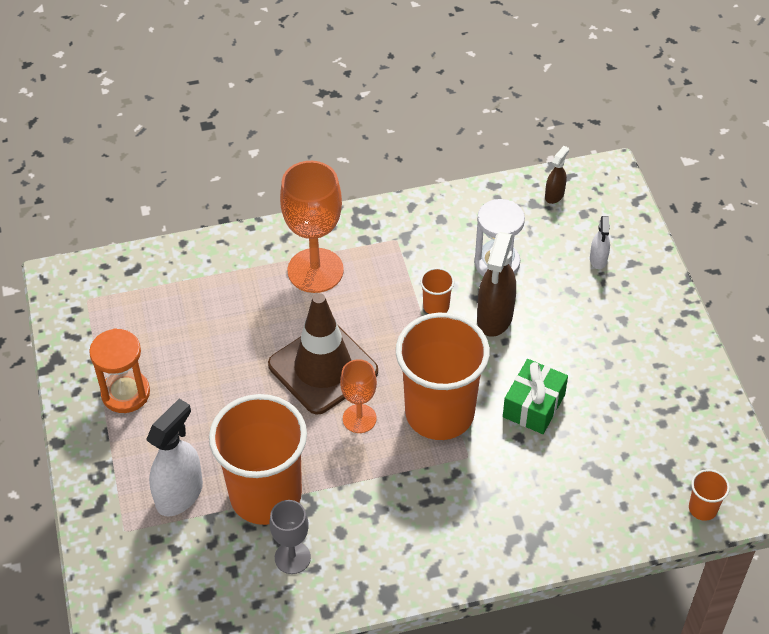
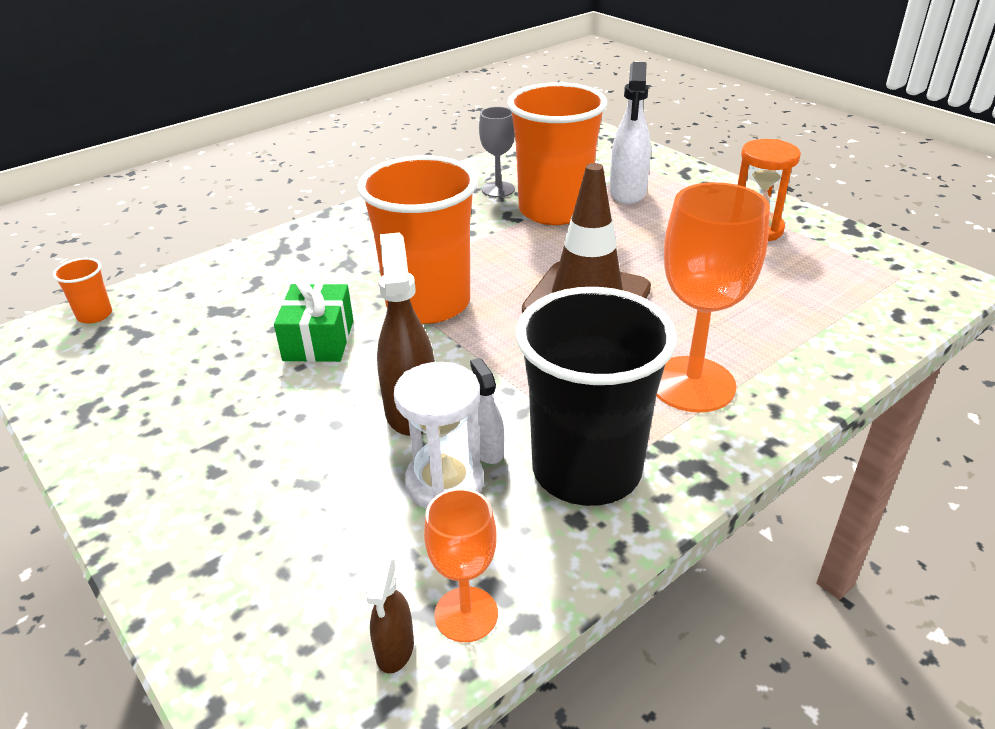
camera: 155 degrees right, 15 degrees down
orange goblet [340,359,377,433] -> orange goblet moved to [424,488,498,642]
orange cup [420,268,454,314] -> none
white spray bottle [590,216,610,269] -> white spray bottle moved to [470,358,504,464]
none -> black cup [516,287,677,506]

